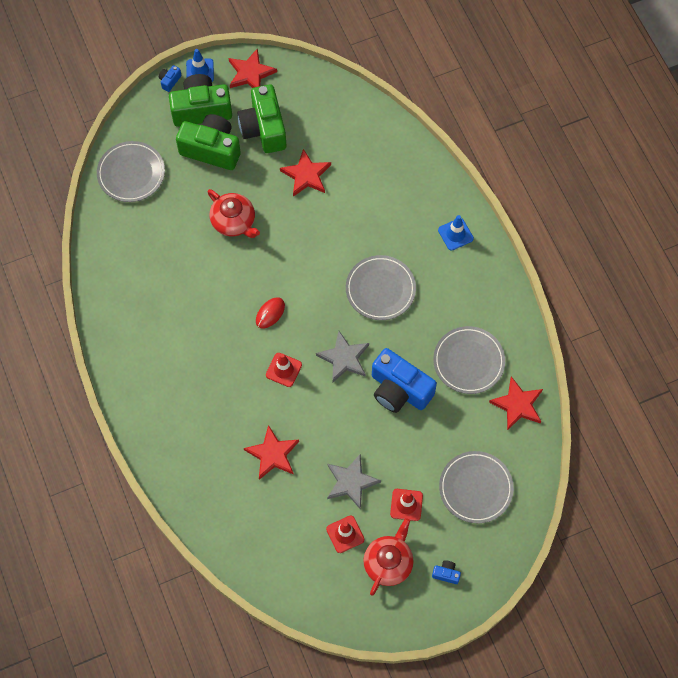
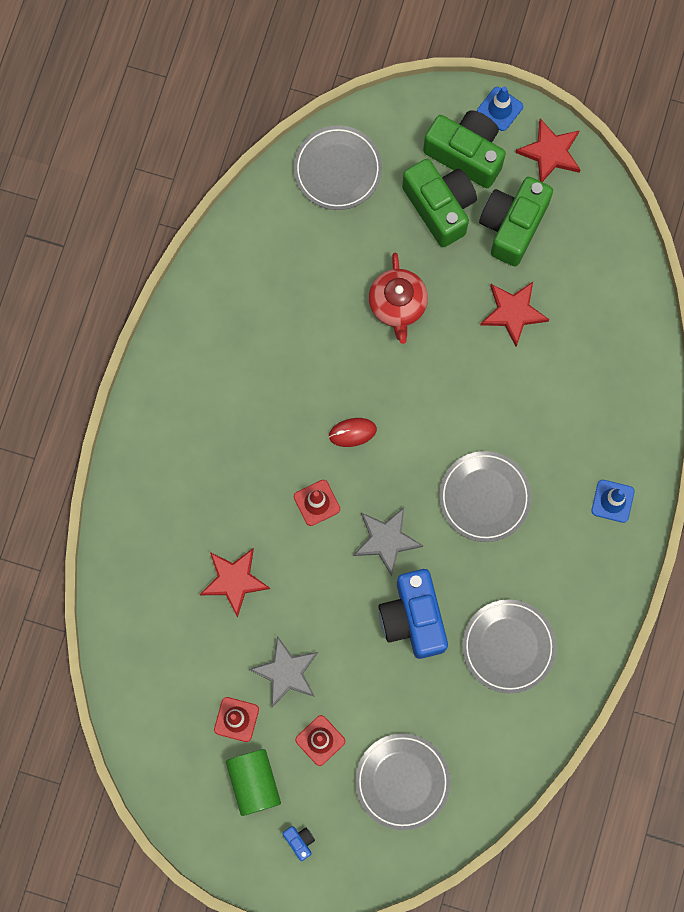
camera: 40 degrees right, 10 degrees up
blue camera [159,65,181,92] -> none
red teapot [363,518,414,596] -> green cylinder [226,749,281,816]
red star [489,376,543,430] -> none

